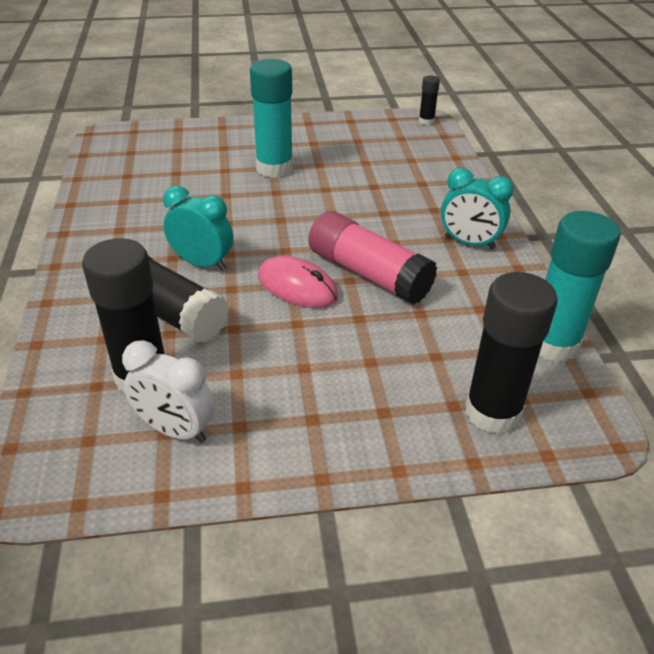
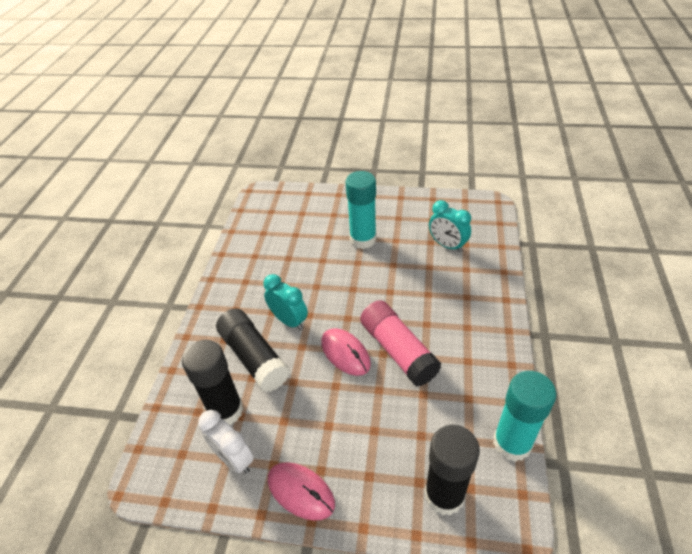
camera: 20 degrees right, 5 degrees up
black glue stick [419,75,440,125] -> none
turquoise clock [441,168,514,249] -> turquoise clock moved to [429,200,471,252]
none -> pink mouse [268,462,335,521]

